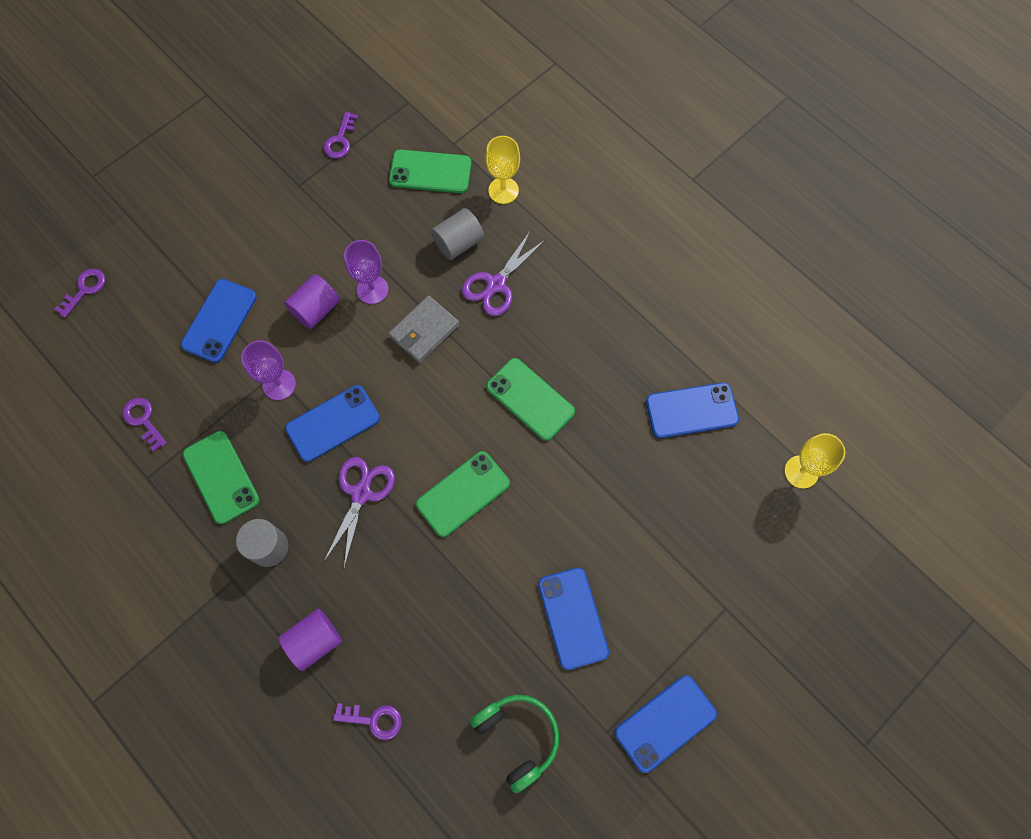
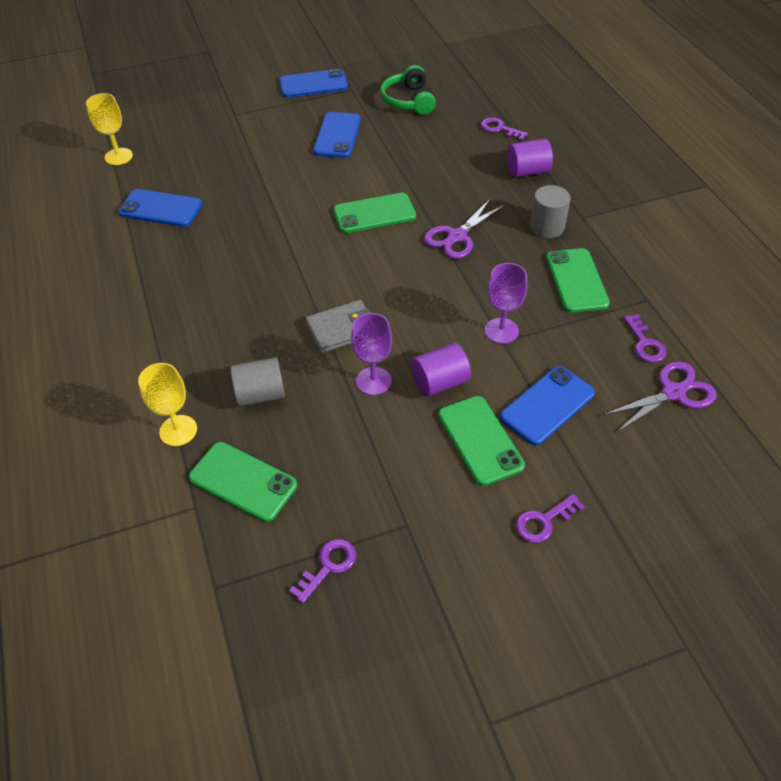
camera: 155 degrees left, 20 degrees down
purple key [54,269,105,318] -> purple key moved to [516,494,585,543]
blue phone [285,385,380,462] -> none
purple scissors [462,230,546,316] -> purple scissors moved to [603,361,717,432]
green phone [486,358,575,441] -> green phone moved to [438,396,525,486]

